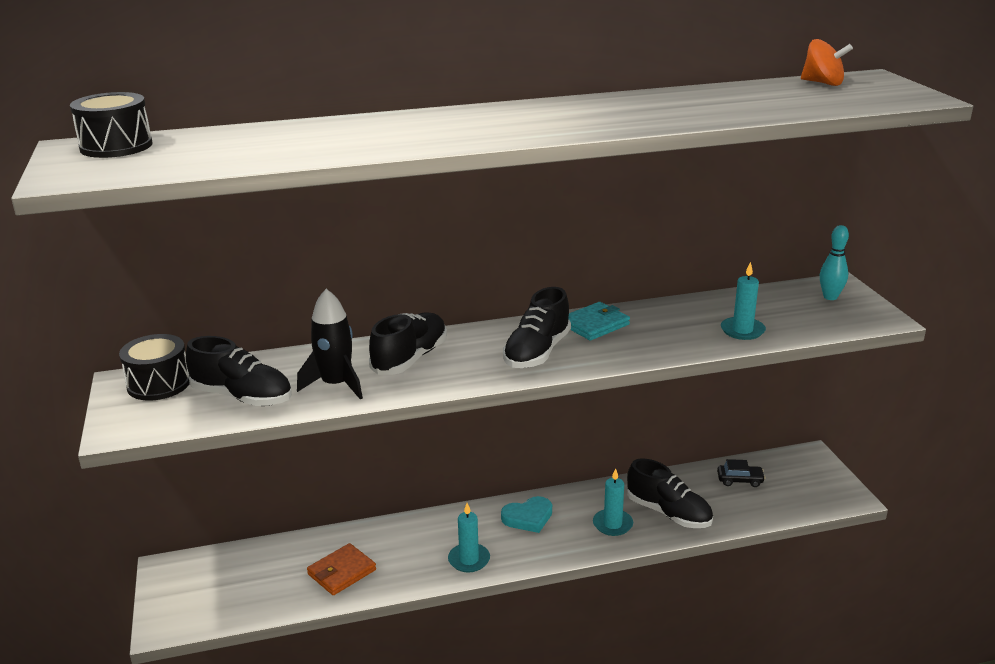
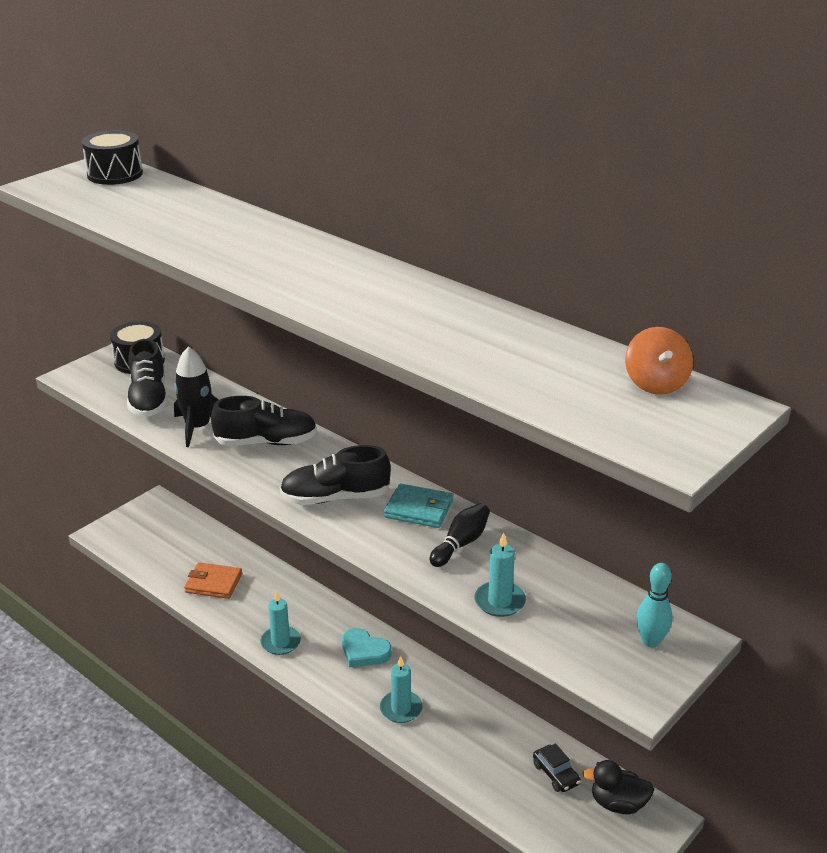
camera: 55 degrees right, 5 degrees up
black shoe [627,458,713,528] -> none
none -> black bowling pin [430,503,490,567]
none -> black duck [582,760,654,814]

